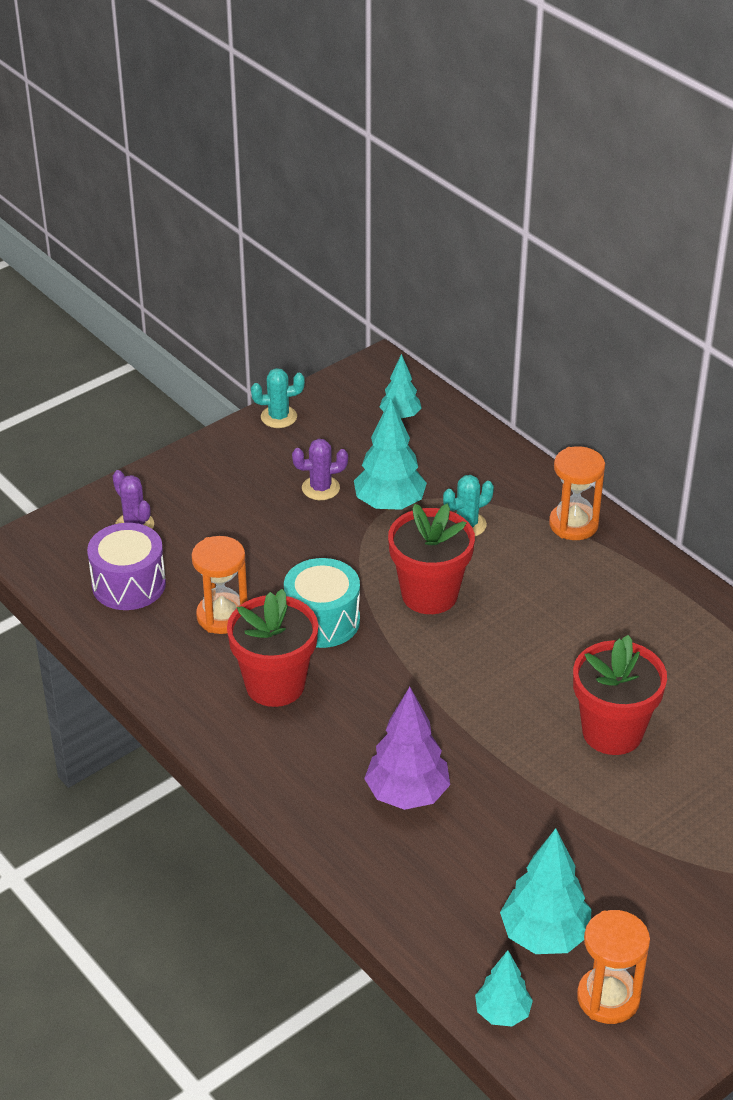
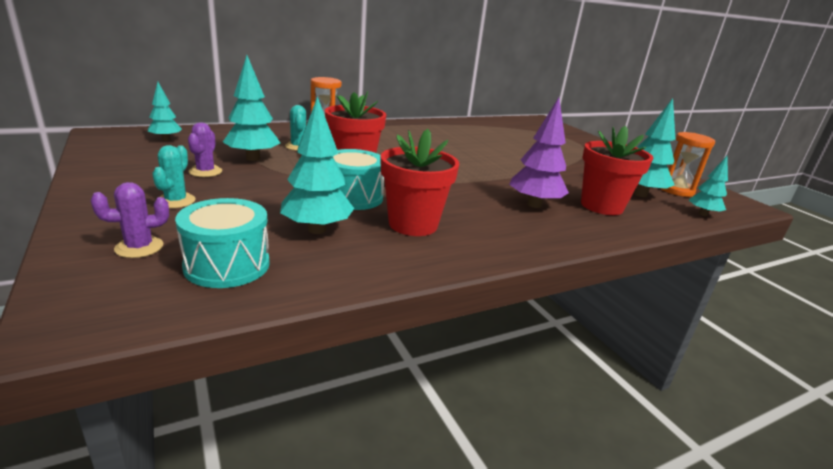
camera: 80 degrees left, 15 degrees down
purple drum [87,523,166,610] -> turquoise drum [175,198,270,288]
orange hourglass [191,536,248,634] -> turquoise tree [280,96,354,234]
turquoise cactus [251,368,305,428] -> turquoise cactus moved to [152,145,196,208]
red flower pot [573,635,667,755] -> red flower pot moved to [581,126,653,215]

